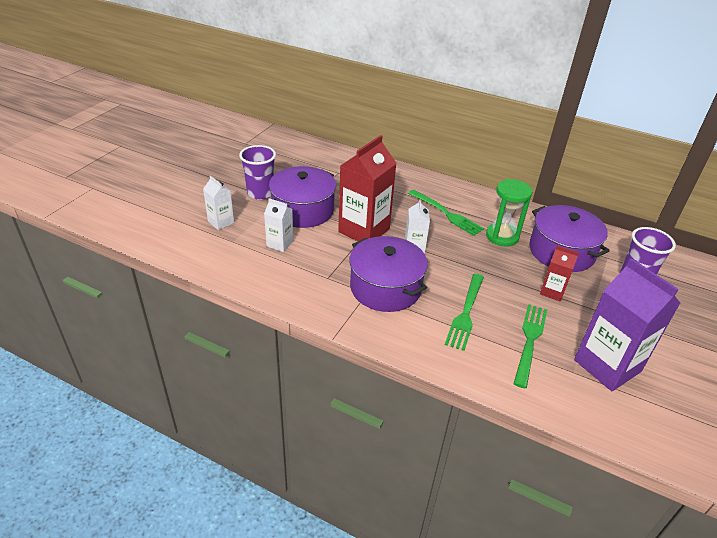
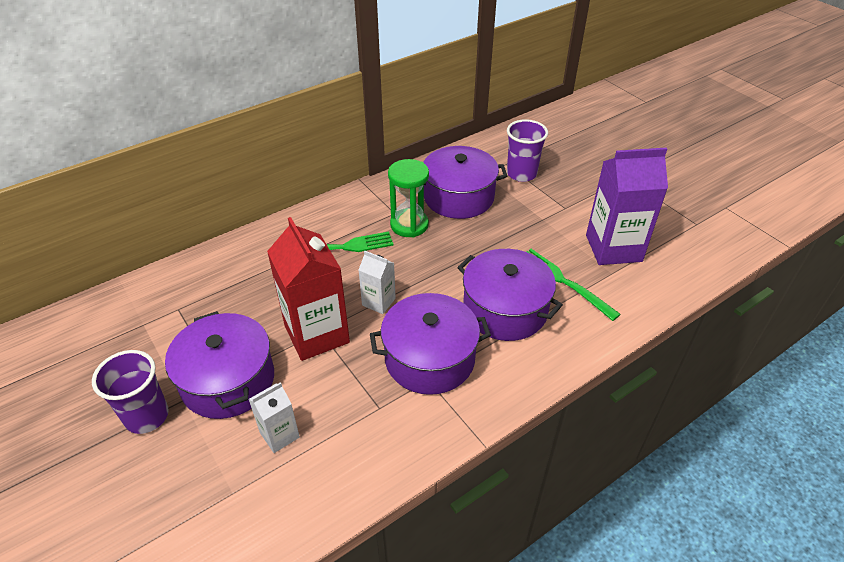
camera: 60 degrees left, 5 degrees up
white carton [203,176,234,230] -> none
green fork [445,274,484,351] -> purple pot [457,249,563,341]
red carton [540,246,579,302] -> none

